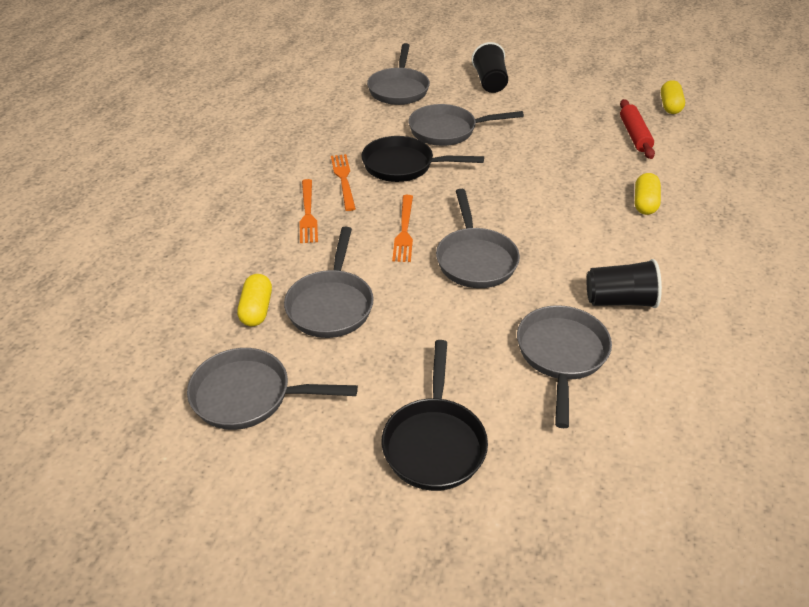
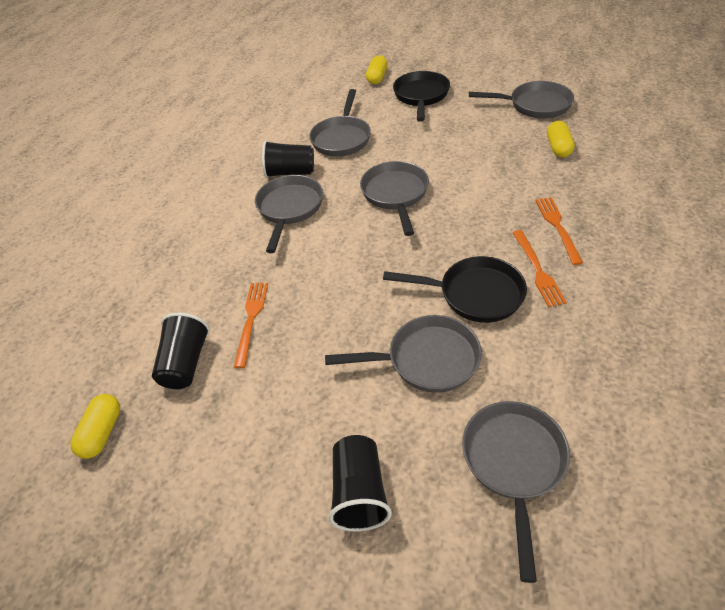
camera: 175 degrees left, 5 degrees up
grey pan [284,227,374,338] -> grey pan moved to [255,175,323,253]
orange fork [392,195,413,262] -> orange fork moved to [234,283,268,368]
red rolling pin [620,99,655,159] -> black cup [152,313,210,389]
yellow capsule [635,173,661,215] -> yellow capsule moved to [366,55,388,84]

